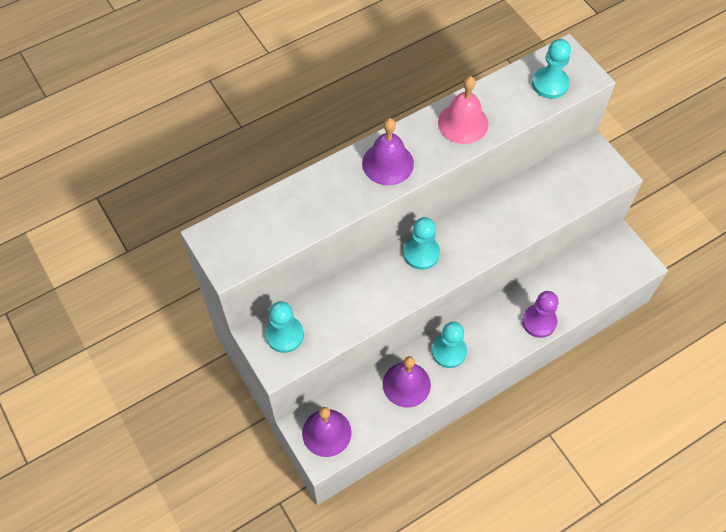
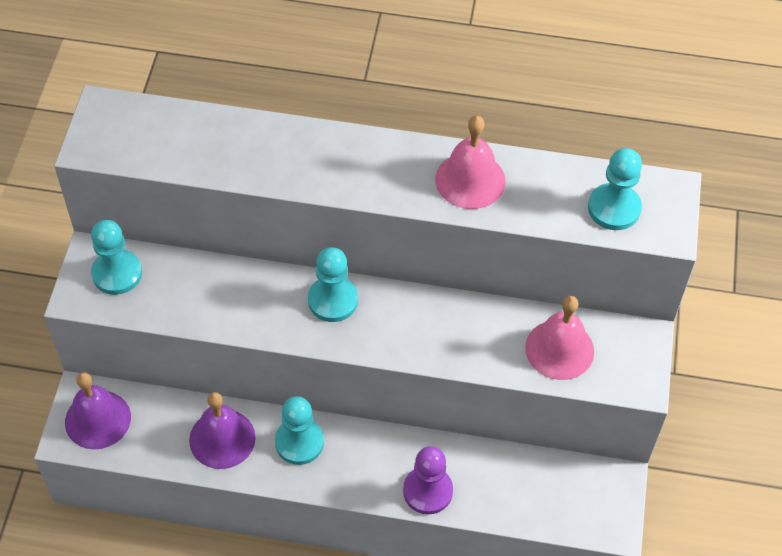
camera: 40 degrees right, 5 degrees down
purple bell [362,118,414,185] -> none
none -> pink bell [525,296,594,380]

